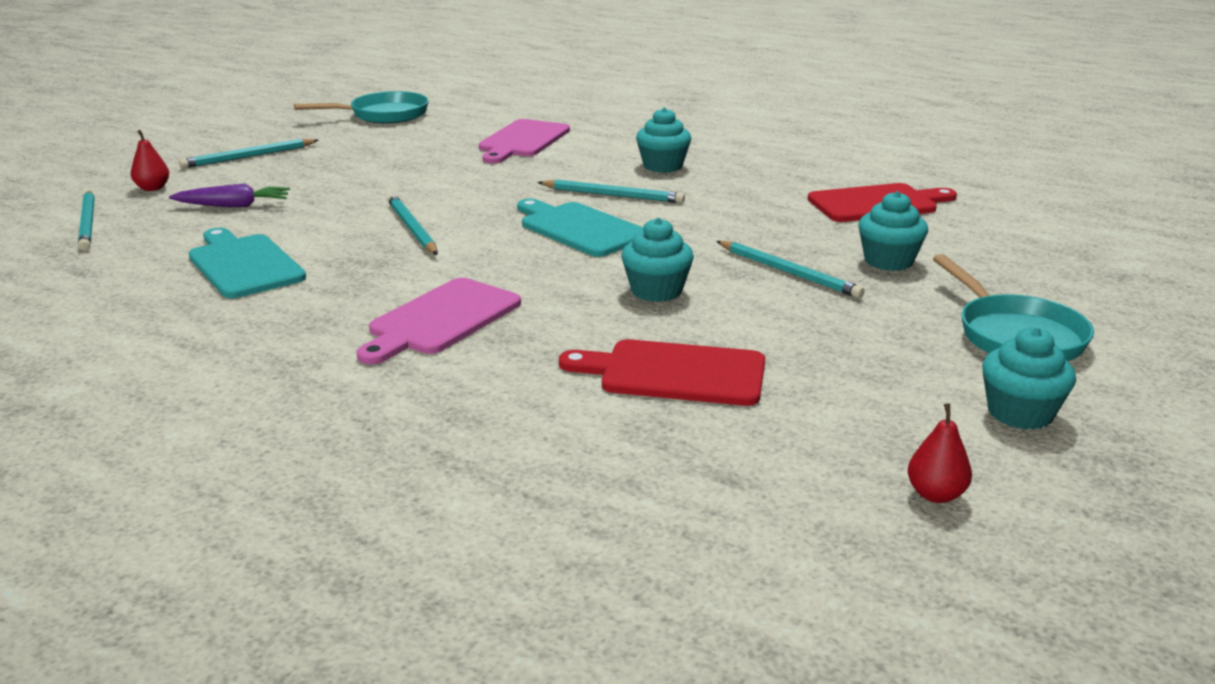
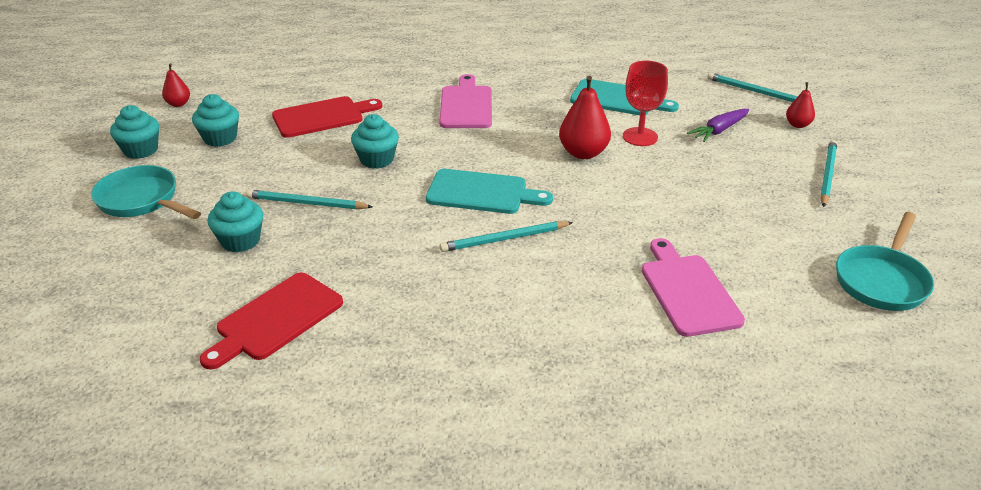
camera: 145 degrees right, 10 degrees up
turquoise pencil [388,194,438,255] -> red pear [559,76,611,159]
turquoise cupcake [636,108,691,173] -> turquoise cupcake moved to [192,94,239,147]
none -> red goblet [623,61,668,146]

